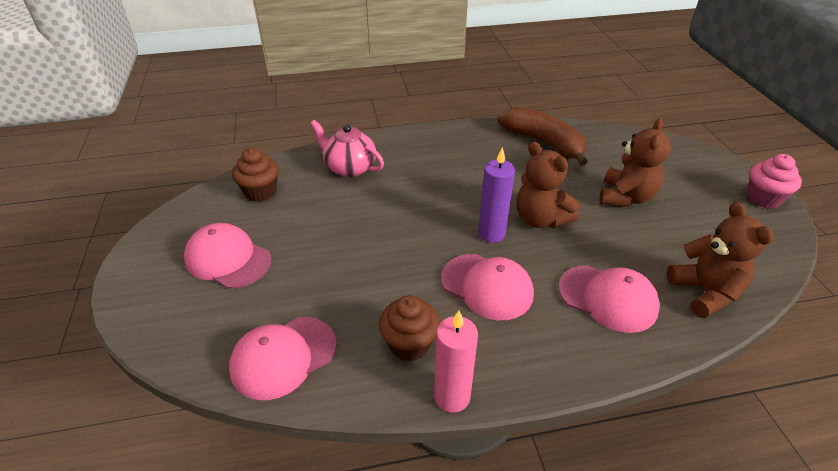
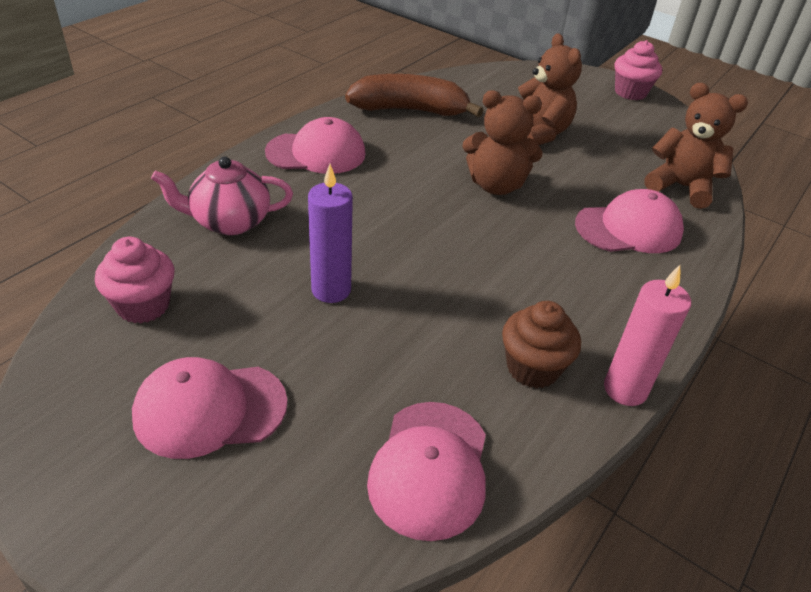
camera: 45 degrees left, 0 degrees up
brown cupcake [232,148,279,202] -> pink cupcake [95,237,175,323]
pink cap [441,254,534,320] -> pink cap moved to [265,117,366,174]
purple candle [478,147,515,243] -> purple candle moved to [308,164,353,303]

